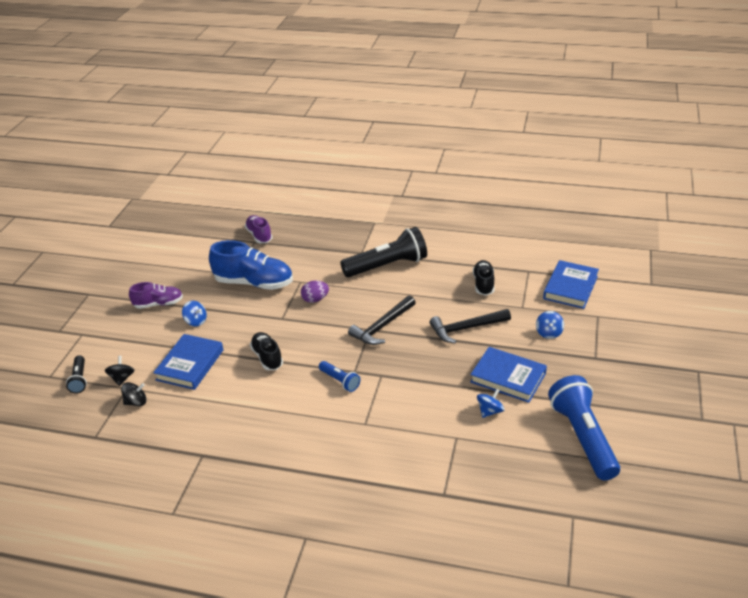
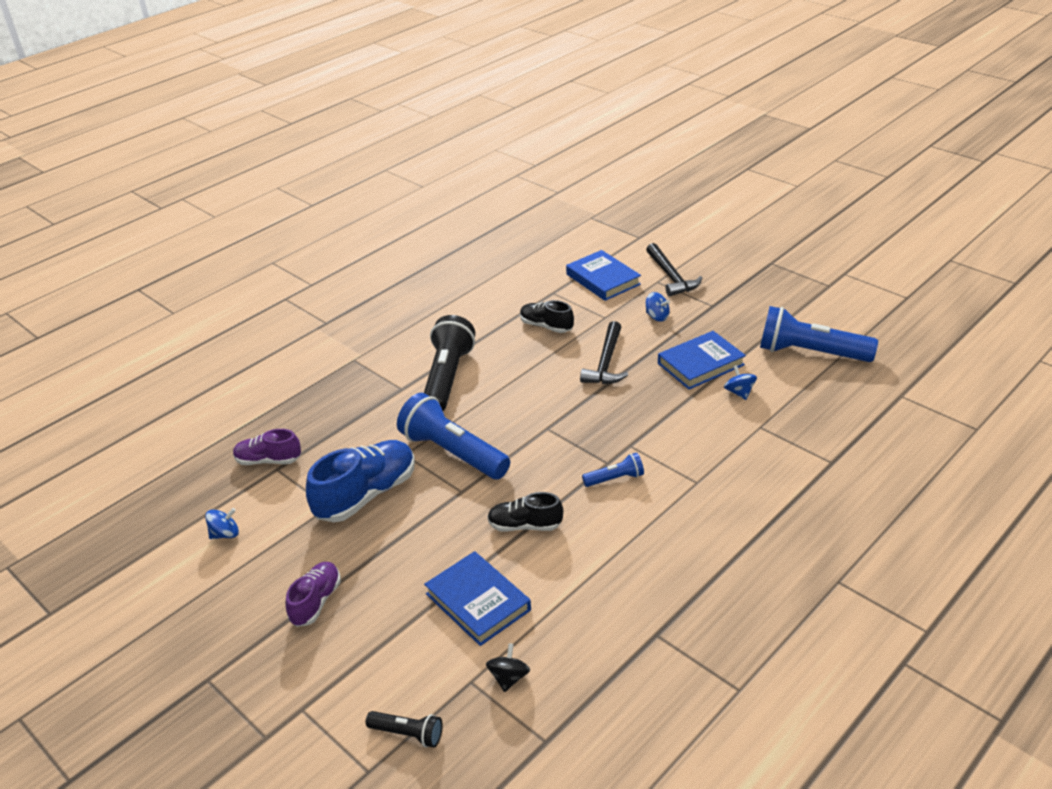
camera: 60 degrees left, 0 degrees up
black spinning top [105,356,135,386] -> none
blue spinning top [182,301,207,326] -> blue spinning top moved to [205,508,239,539]
purple egg [301,281,329,303] -> blue flashlight [397,393,510,479]
black hammer [348,296,416,345] -> black hammer moved to [646,243,702,297]

